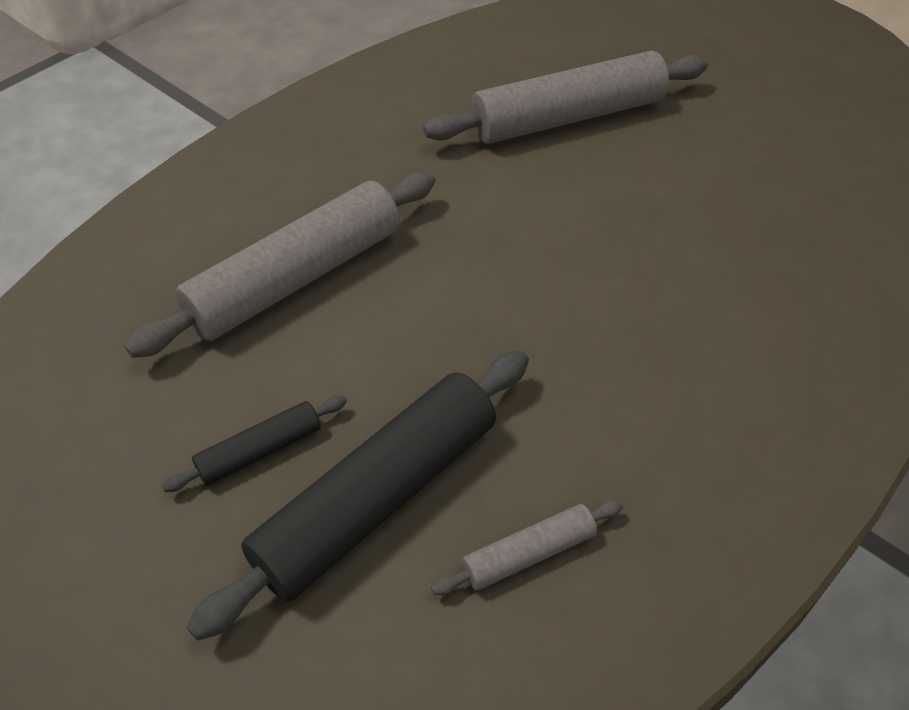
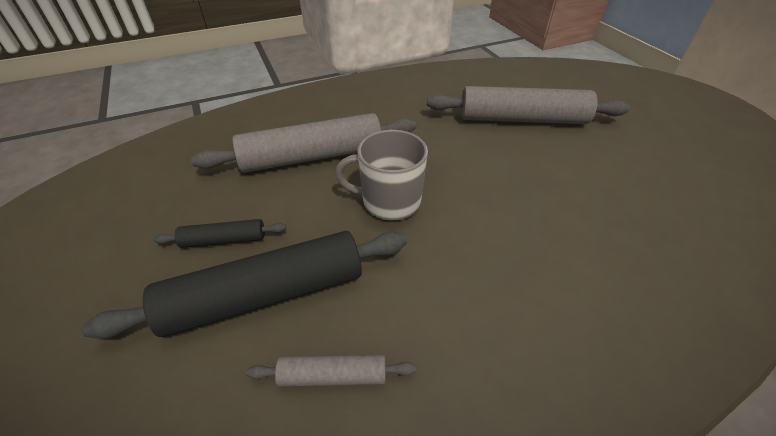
camera: 25 degrees right, 5 degrees down
none -> grey mug [335,130,428,220]

